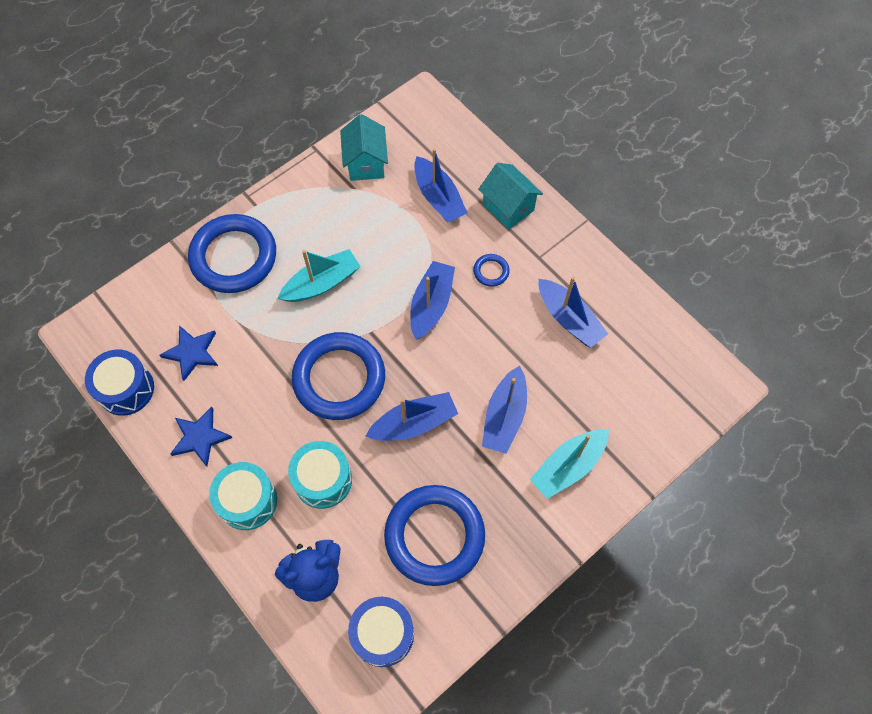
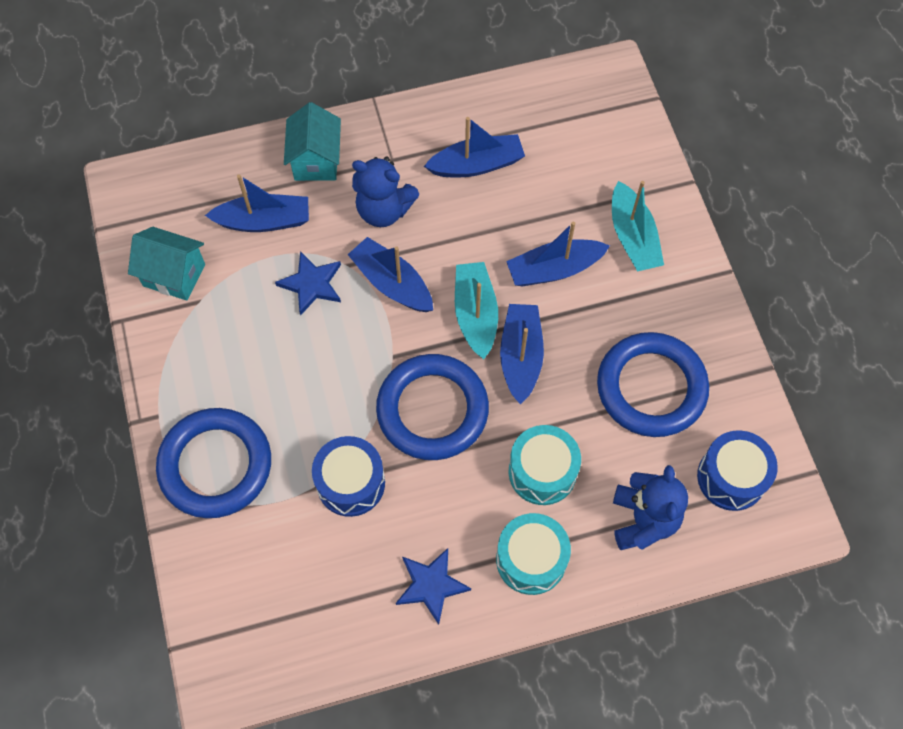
camera: 65 degrees left, 0 degrees up
blue drum [85,349,154,416] -> blue drum moved to [312,436,385,517]
blue star [160,325,218,381] -> blue star moved to [275,251,341,316]
turquoise boat [277,249,361,302] -> turquoise boat moved to [455,262,498,359]
blue ring [473,254,510,287] -> blue teddy bear [352,156,420,227]
turquoise house [478,163,543,230] -> turquoise house turned 75 degrees counterclockwise [284,102,341,181]
blue boat [482,366,527,454] -> blue boat turned 120 degrees clockwise [506,222,610,286]

